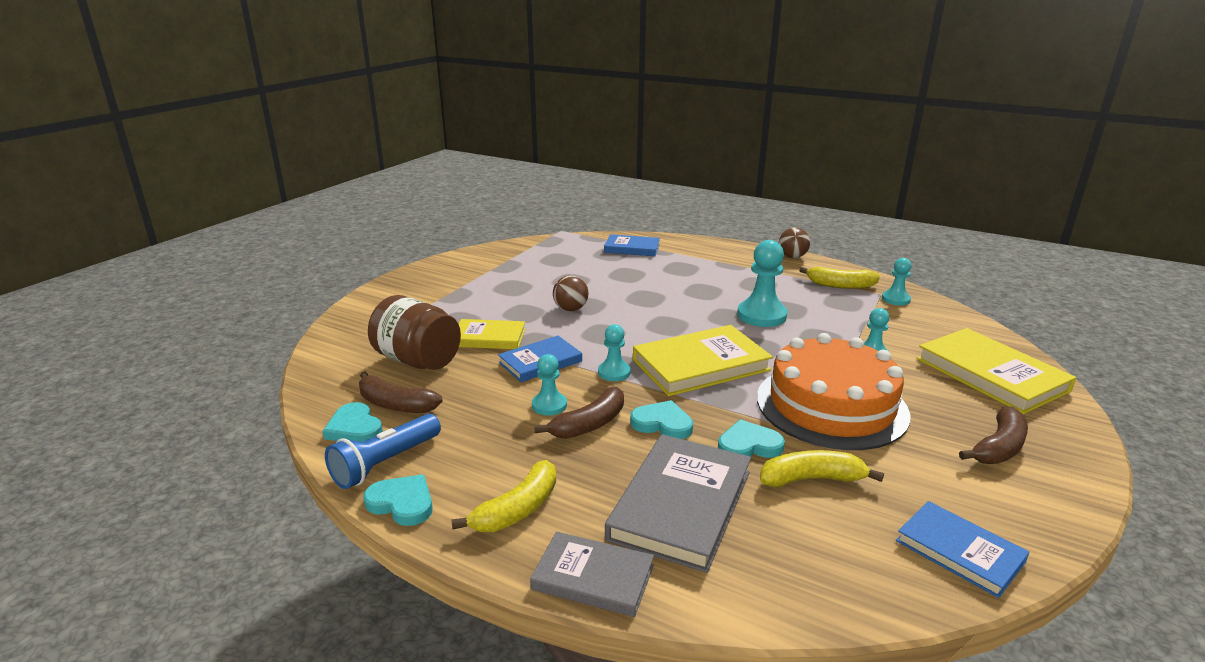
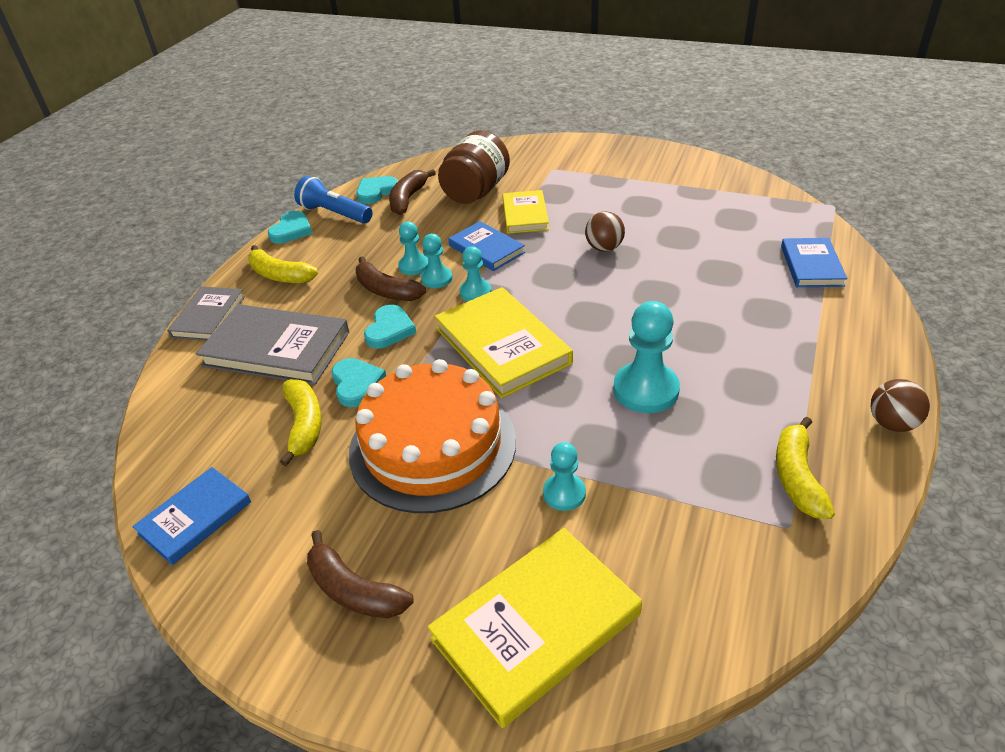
camera: 85 degrees right, 15 degrees up
turquoise pawn [882,258,912,306] -> turquoise pawn moved to [421,234,452,288]

